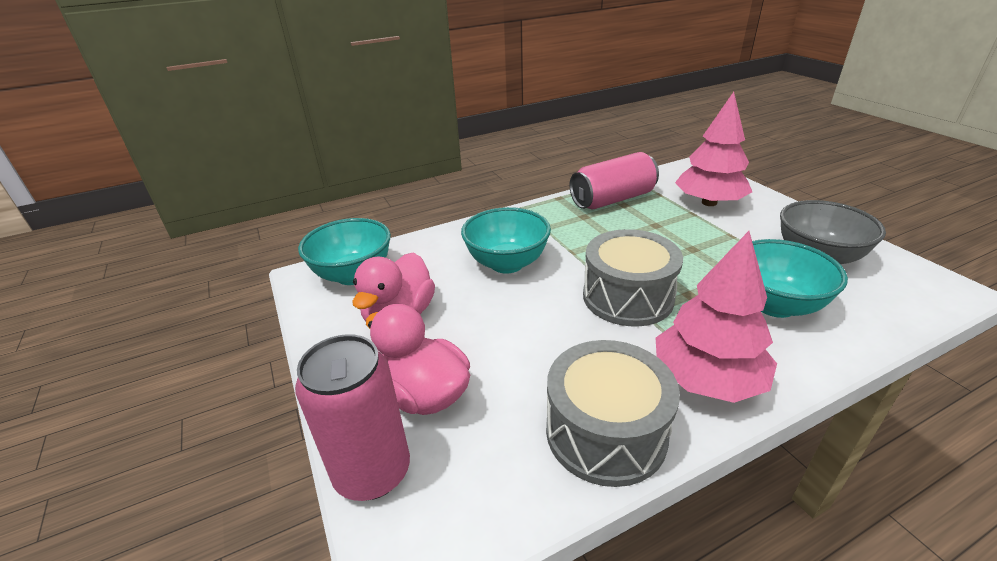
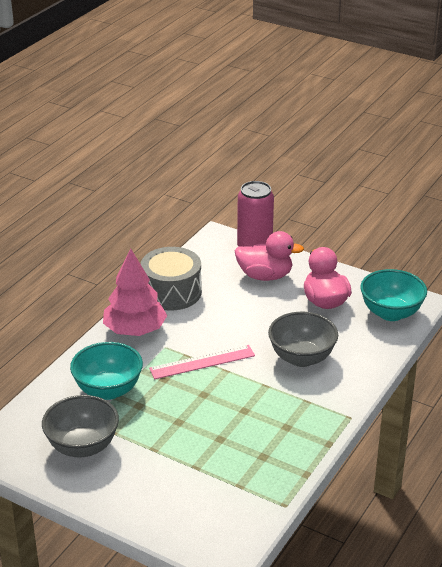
camera: 145 degrees right, 0 degrees up
turquoise bowl [461,207,551,274] -> grey bowl [268,312,338,367]
pink can [570,152,659,209] -> none
grey drum [583,229,683,327] -> pink ruler [149,345,255,379]
pink tree [675,92,752,206] -> none

